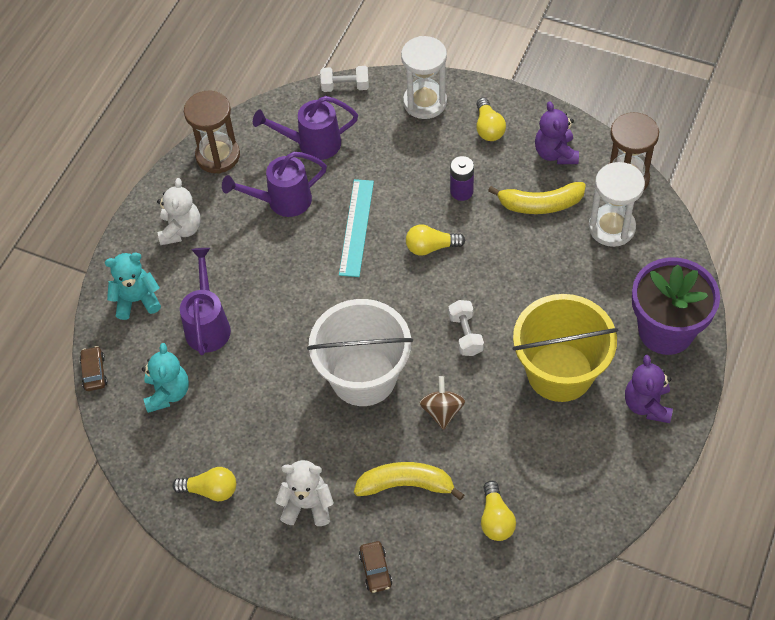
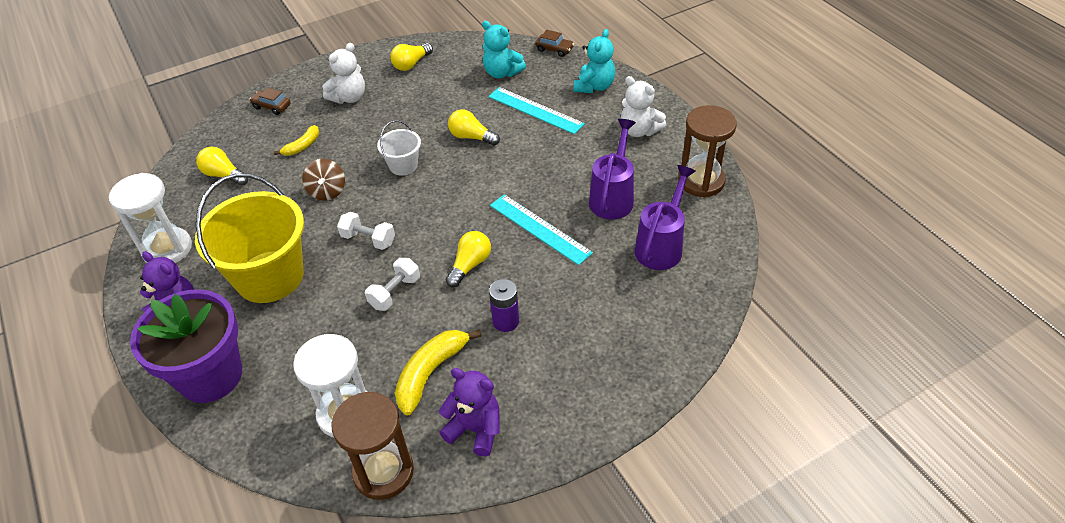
camera: 125 degrees right, 10 degrees down
purple watering can [180,248,231,355] -> turquoise ruler [488,87,585,134]
white bucket [307,299,413,406] -> white bucket [377,120,421,176], size x0.48
white dumbbell [320,66,369,92] -> white dumbbell moved to [365,258,420,311]
yellow banana [354,462,464,500] -> yellow banana [274,125,319,156], size x0.59
white hourglass [401,36,447,119] -> white hourglass moved to [109,173,192,263]
brown spinning top [420,376,465,430] -> brown spinning top turned 45 degrees clockwise [302,159,345,201]
yellow light bulb [476,98,506,141] -> yellow light bulb moved to [448,109,500,146]

